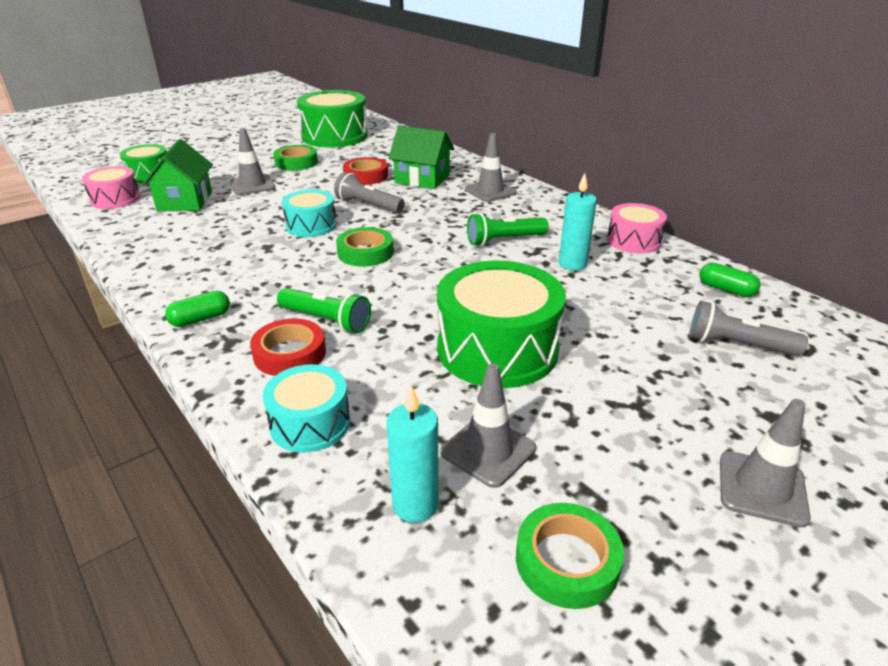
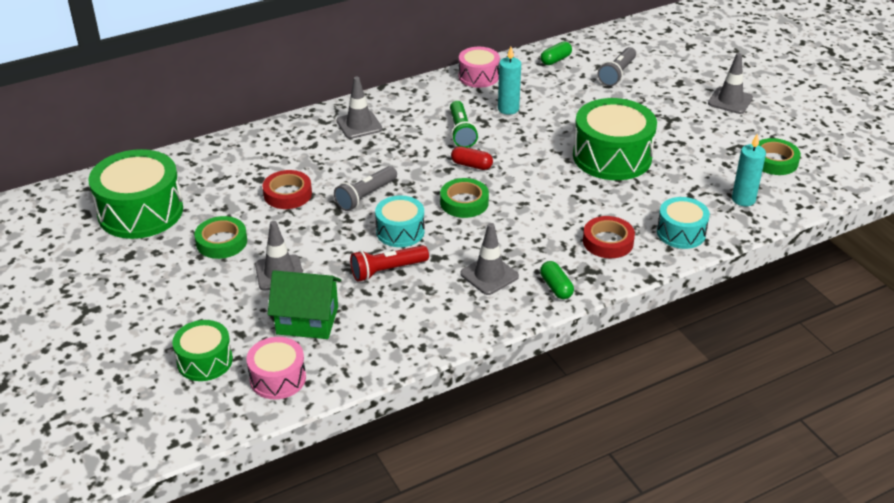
camera: 80 degrees left, 5 degrees up
green flashlight [277,288,371,333] -> none
green house [388,125,455,189] -> none
grey traffic cone [440,363,536,488] -> grey traffic cone moved to [460,223,519,295]
none -> red flashlight [350,245,429,282]
none -> red capsule [451,146,493,170]

